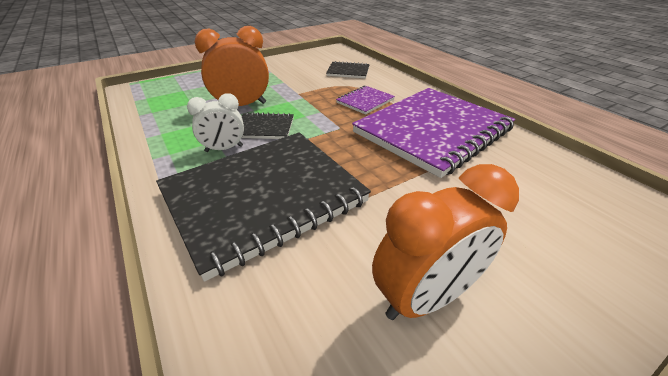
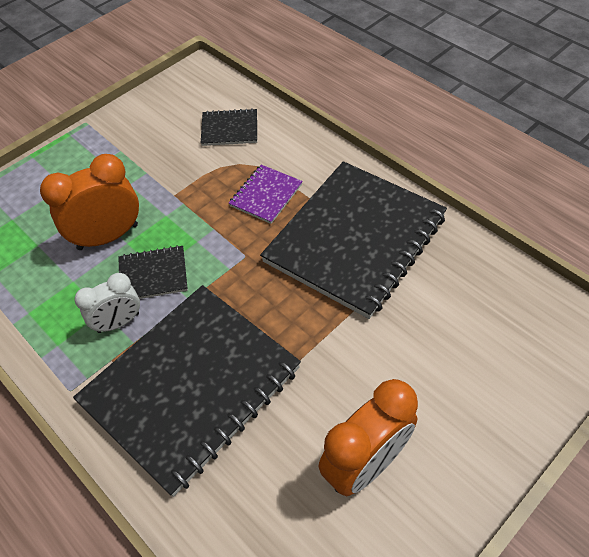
camera: 10 degrees left, 15 degrees up
purple notebook [352,88,515,178] -> black notebook [260,161,447,319]

